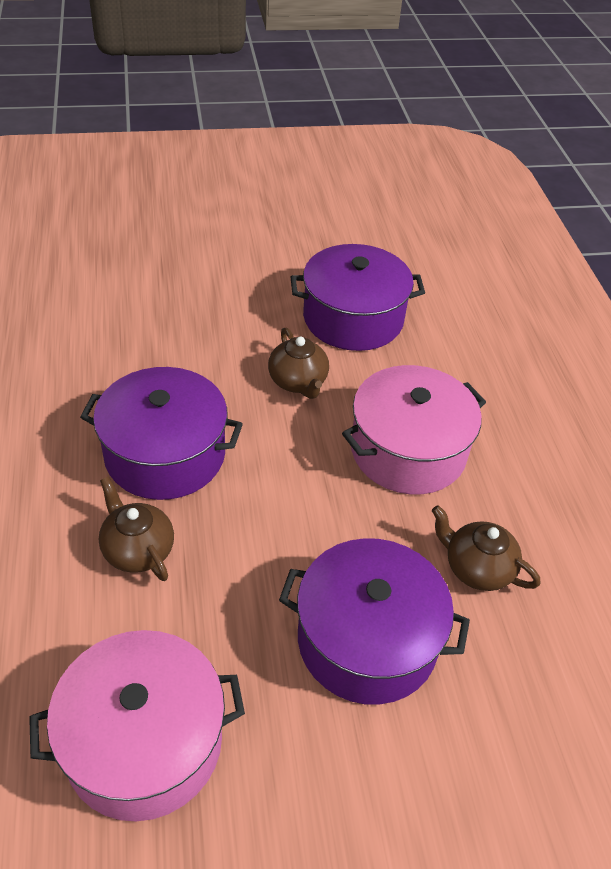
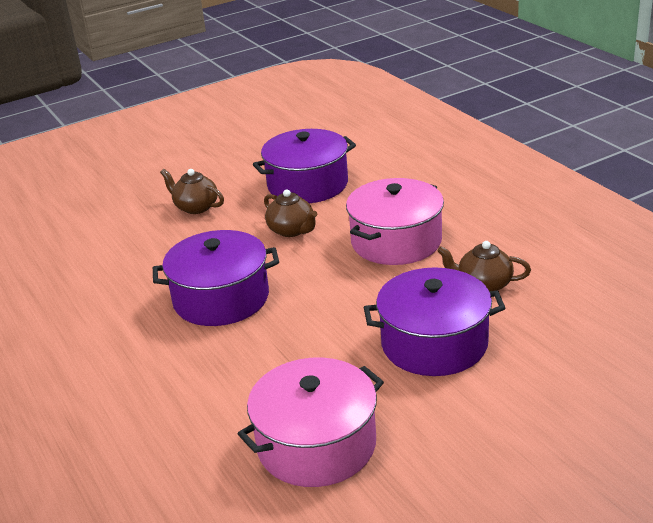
camera: 15 degrees left, 15 degrees down
brown teapot [99,477,174,581] -> brown teapot moved to [160,169,224,214]

